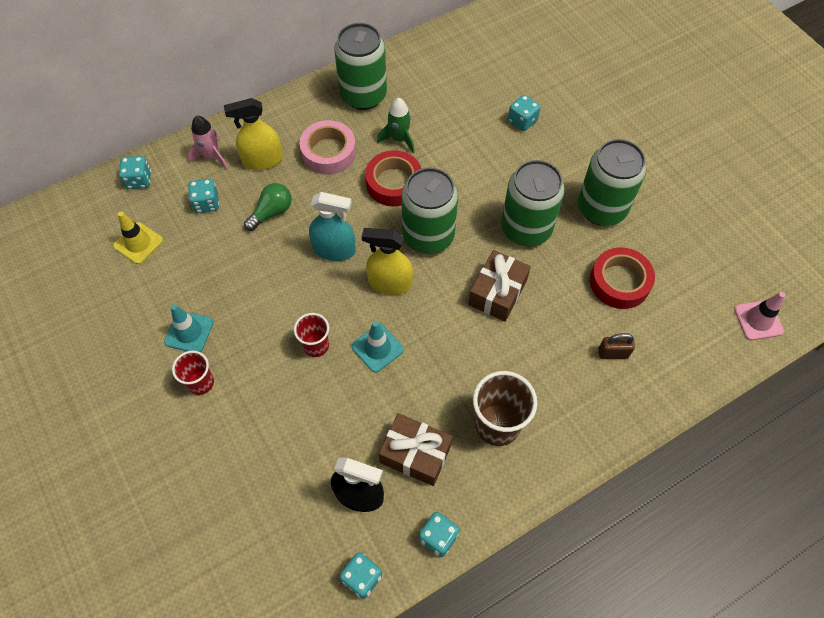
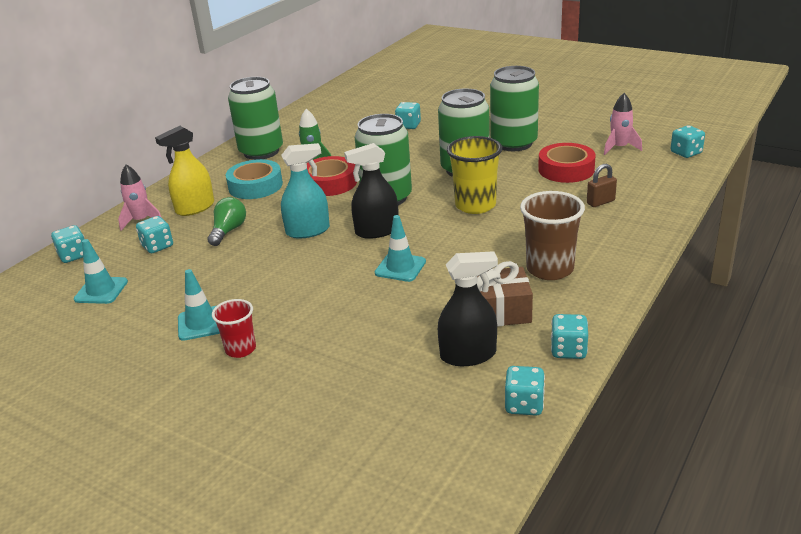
camera: 25 degrees left, 30 degrees down
yellow traffic cone [113,212,163,264] -> turquoise traffic cone [74,239,128,304]
red cup [294,313,329,357] -> none
pink tape [300,120,356,175] -> turquoise tape [226,159,283,199]
yellow spray bottle [362,228,413,295] -> black spray bottle [344,143,399,239]
brown gift [468,250,531,322] -> yellow cup [447,136,502,214]
pink traffic cone [734,292,785,340] -> turquoise dice [671,125,705,158]
none -> pink rocket [604,93,642,155]

